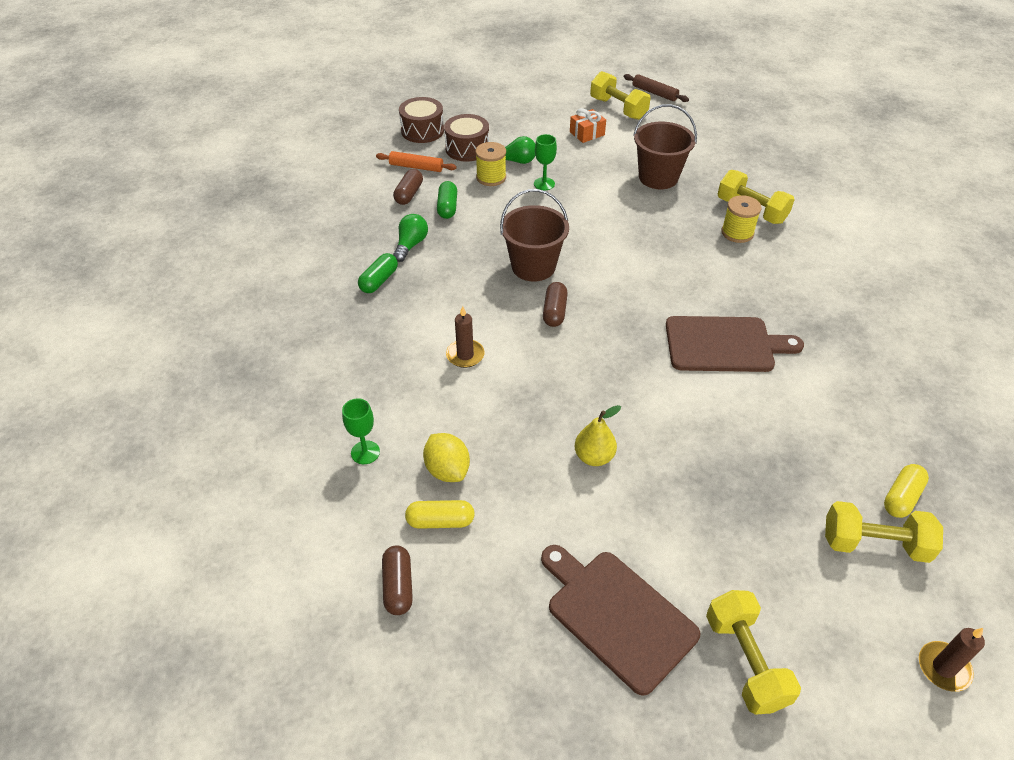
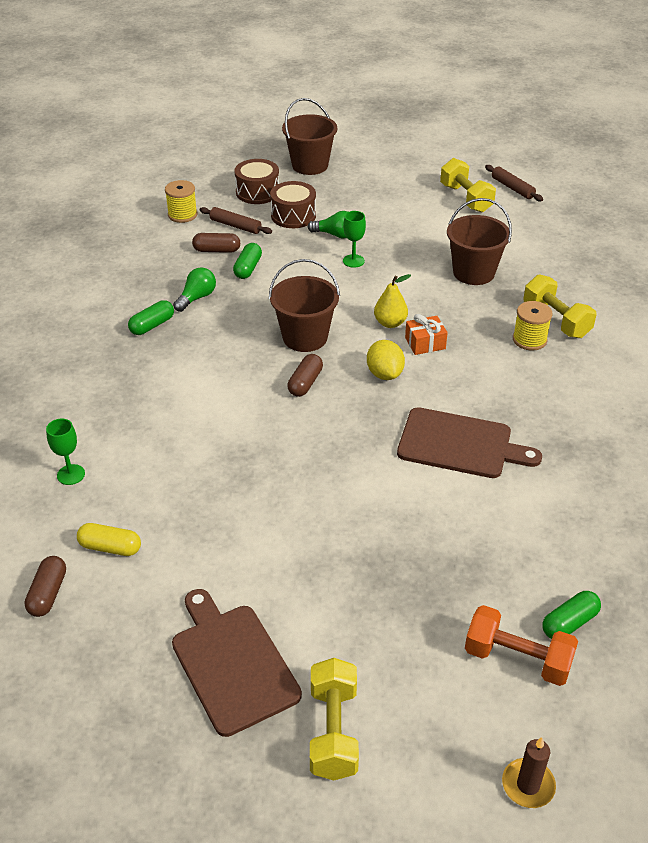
camera: 15 degrees right, 5 degrees down
orange rolling pin [376,151,457,172] -> brown rolling pin [199,207,272,234]
brown capsule [393,169,423,205] -> brown capsule turned 60 degrees clockwise [192,233,240,253]
yellow lemon [423,433,470,482] -> yellow lemon moved to [367,340,405,380]
brown candle [446,306,485,368] -> none
yellow spool [476,142,506,186] -> yellow spool moved to [165,180,197,223]
orange gift [570,108,606,143] -> orange gift moved to [405,314,448,355]
yellow pear [575,405,621,466] -> yellow pear moved to [374,274,411,328]
yellow dumbbell [825,501,943,563] -> orange dumbbell [465,605,578,686]
yellow capsule [884,464,929,518] -> green capsule [543,591,601,639]
none -> brown bucket [282,98,337,175]

